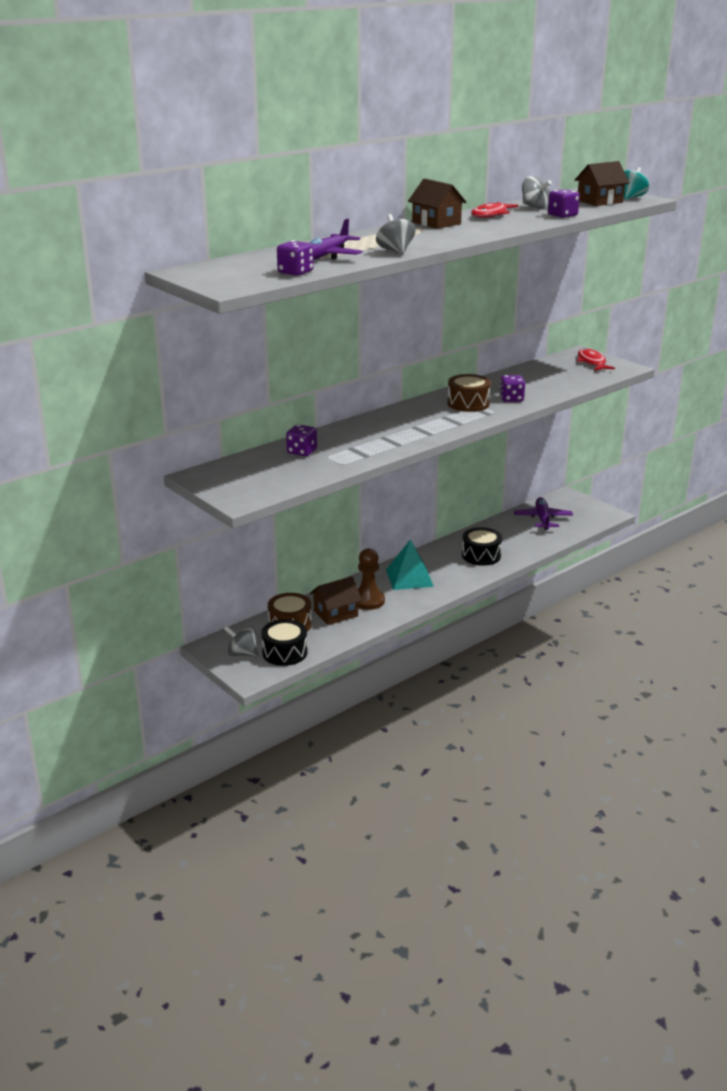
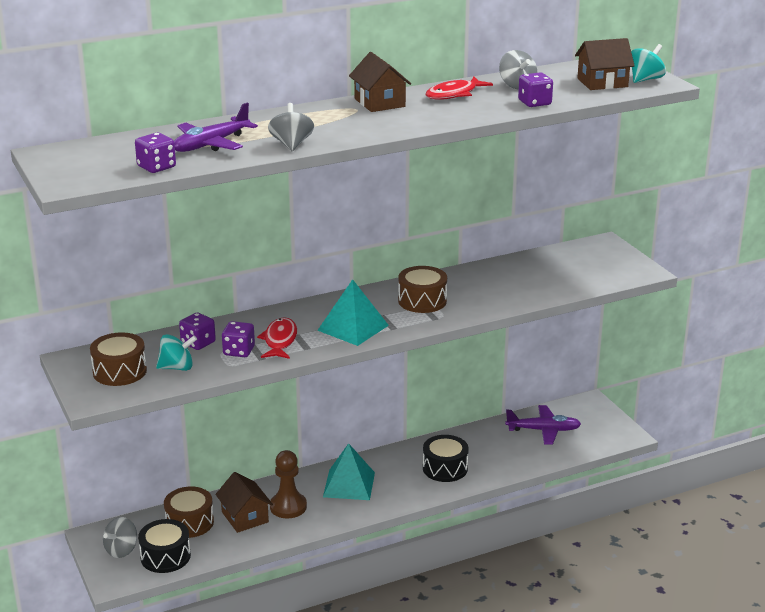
camera: 15 degrees right, 0 degrees up
grey spinning top [224,626,259,656] -> grey spinning top turned 90 degrees counterclockwise [103,517,137,558]
brown house [310,576,362,625] -> brown house turned 75 degrees clockwise [215,472,273,533]
purple dice [500,375,525,402] -> purple dice moved to [222,321,255,357]
purple plane [514,497,573,530] -> purple plane turned 75 degrees clockwise [505,405,581,445]
red fish [577,348,615,371] -> red fish moved to [257,317,297,359]
none -> brown drum [90,332,147,386]
none -> turquoise spinning top [156,334,197,371]
none -> turquoise pyramid [317,279,389,346]

